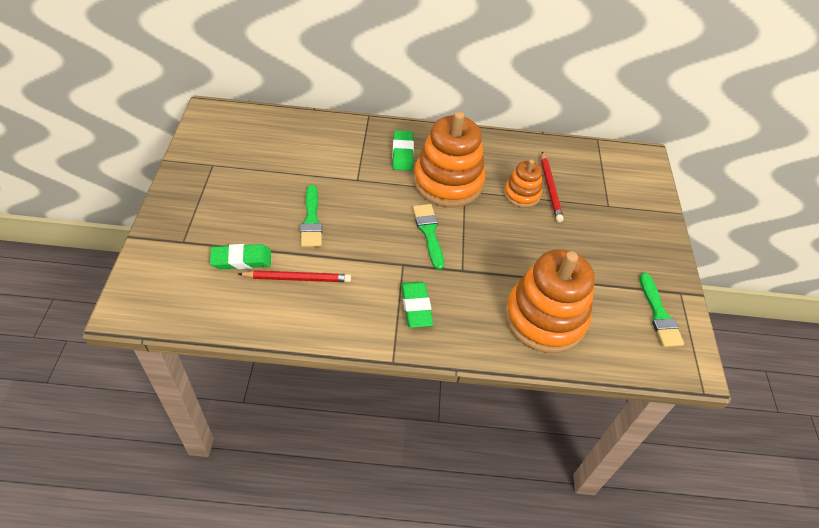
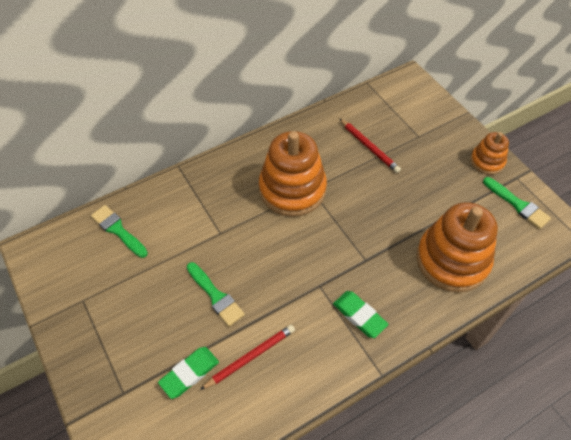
camera: 30 degrees left, 5 degrees up
green eraser [392,130,414,171] -> none
green brush [413,204,444,270] -> green brush moved to [91,205,148,258]
orange stacking toy [504,159,542,208] -> orange stacking toy moved to [470,132,509,175]

